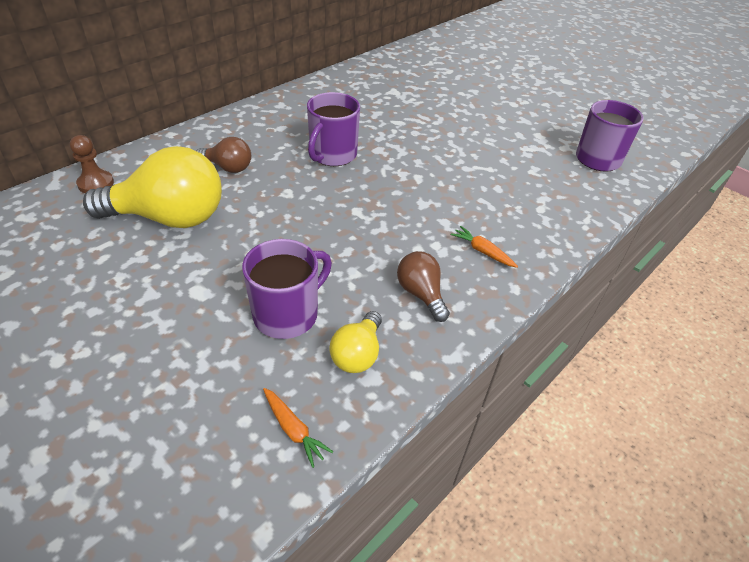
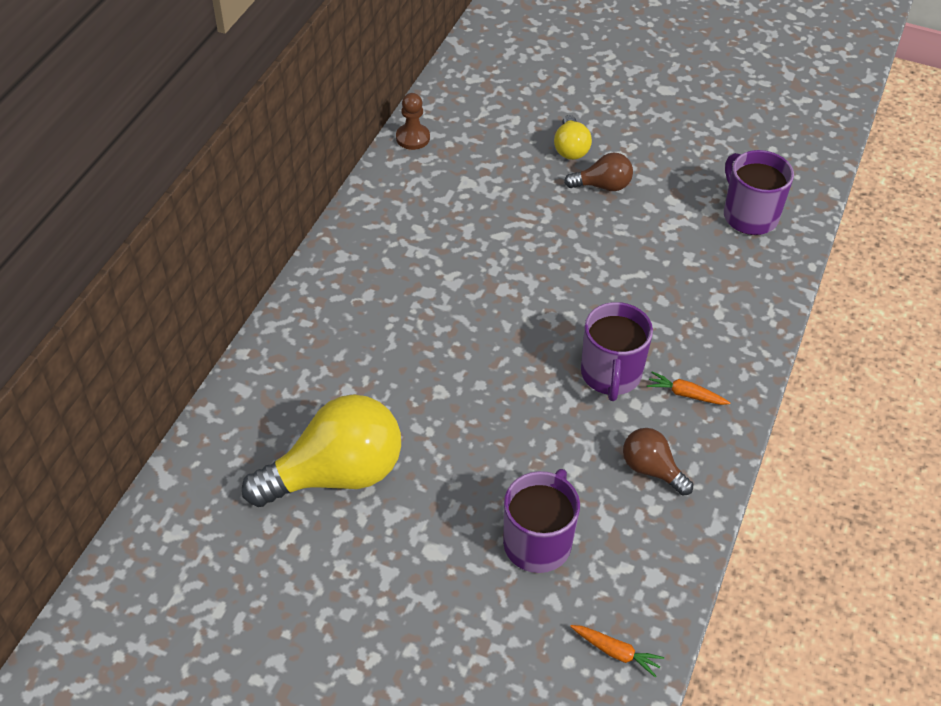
camera: 20 degrees left, 5 degrees up
brown pawn [70,135,114,193] -> brown pawn moved to [396,93,430,150]
brown light bulb [196,137,251,173] -> brown light bulb moved to [564,152,633,191]
purple mug [307,92,360,166] -> purple mug moved to [581,302,653,401]
yellow light bulb [330,311,382,373] -> yellow light bulb moved to [554,115,592,160]

